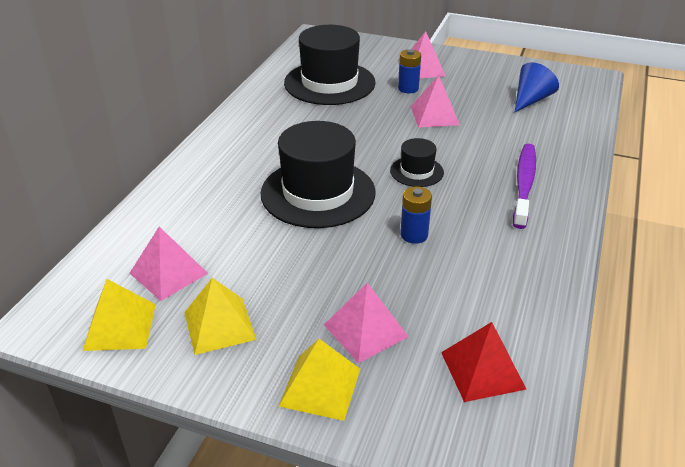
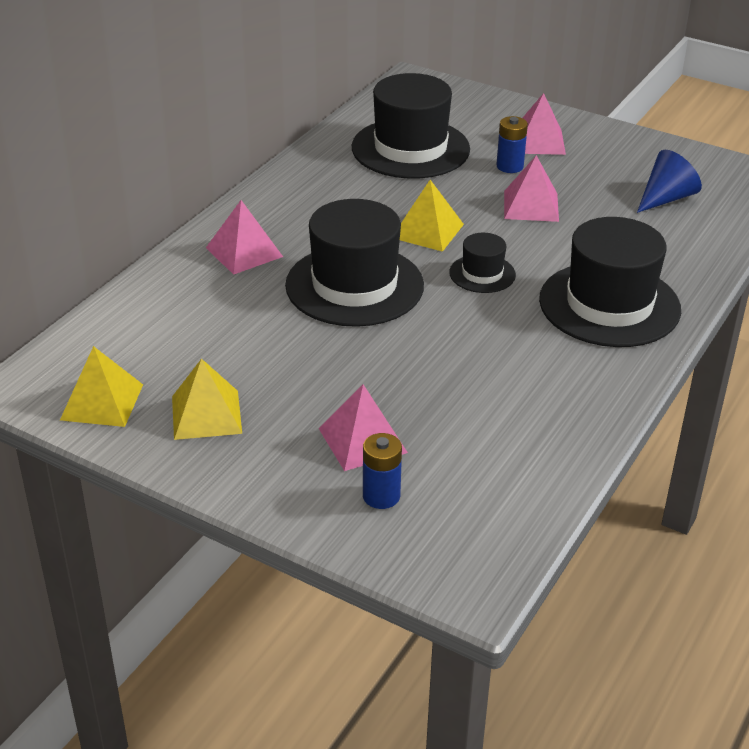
camera: 10 degrees right, 0 degrees up
pink pyramid [130,227,208,301] -> pink pyramid moved to [206,200,283,275]
yellow pyramid [278,339,360,421] -> yellow pyramid moved to [400,180,464,252]
blue battery [400,186,432,244] -> blue battery moved to [363,433,402,509]
red pyramid [441,322,526,402] -> none
purple toothbrush [513,144,536,229] -> black hat [539,217,681,347]

